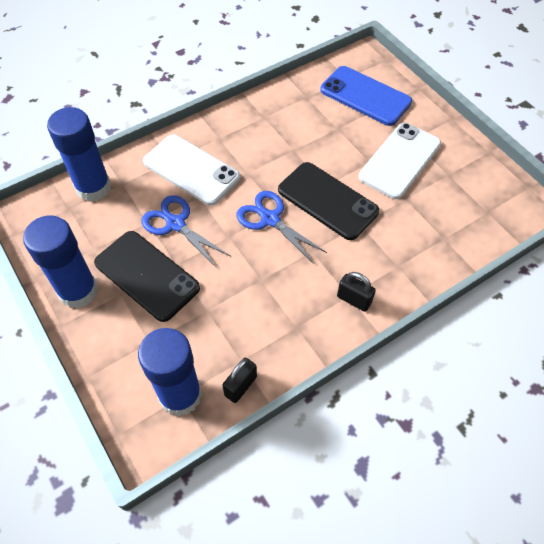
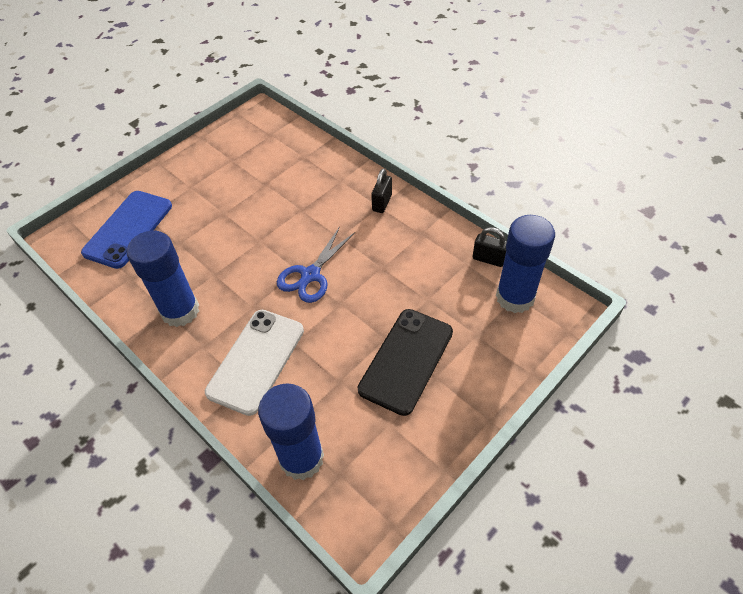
camera: 100 degrees left, 5 degrees down
blue glue stick [23,216,98,308] -> blue glue stick moved to [127,231,199,327]
blue scissors [142,195,230,268] -> none
black phone [278,162,379,240] -> none
white phone [358,123,441,199] -> none

